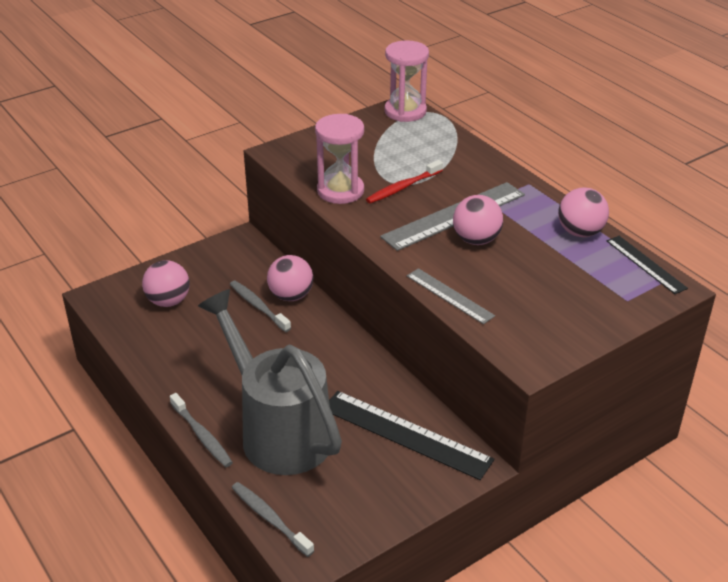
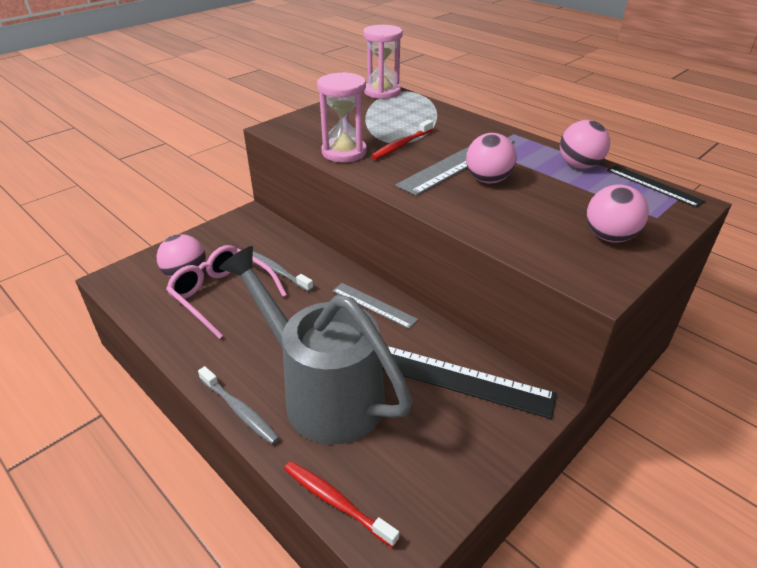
camera: 10 degrees left, 0 degrees up
grey toothbrush [232,482,314,557] -> red toothbrush [284,461,399,548]
pink ball [267,255,313,301] -> pink ball moved to [587,185,649,243]
grey ruler [407,268,495,324] -> grey ruler moved to [332,283,418,329]
none -> pink glasses [166,245,287,339]

